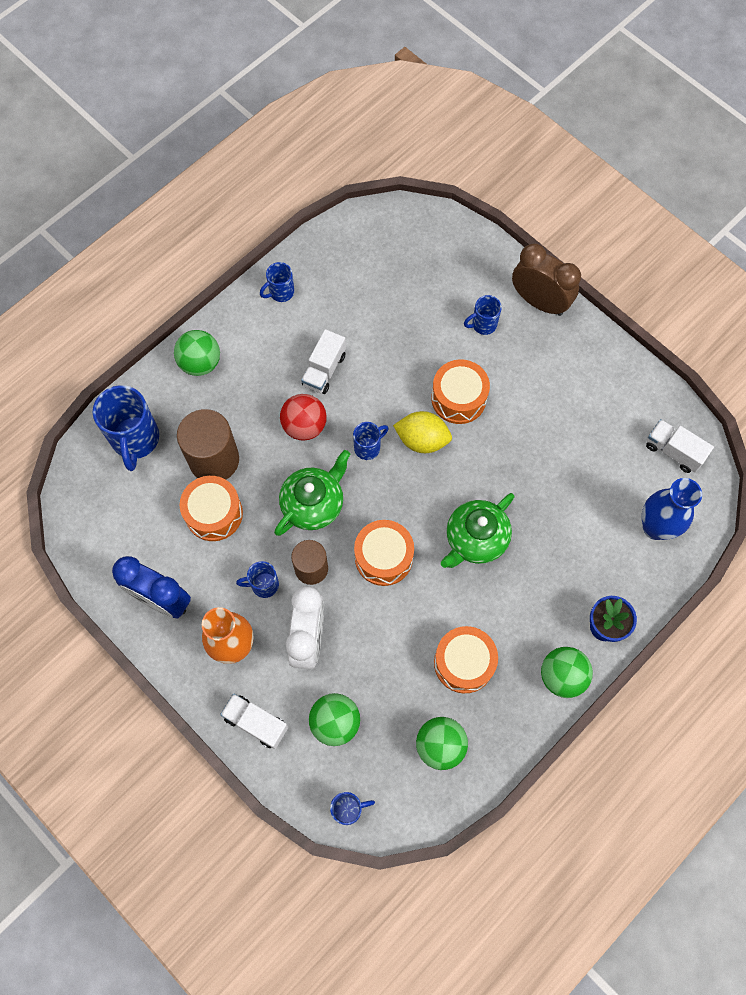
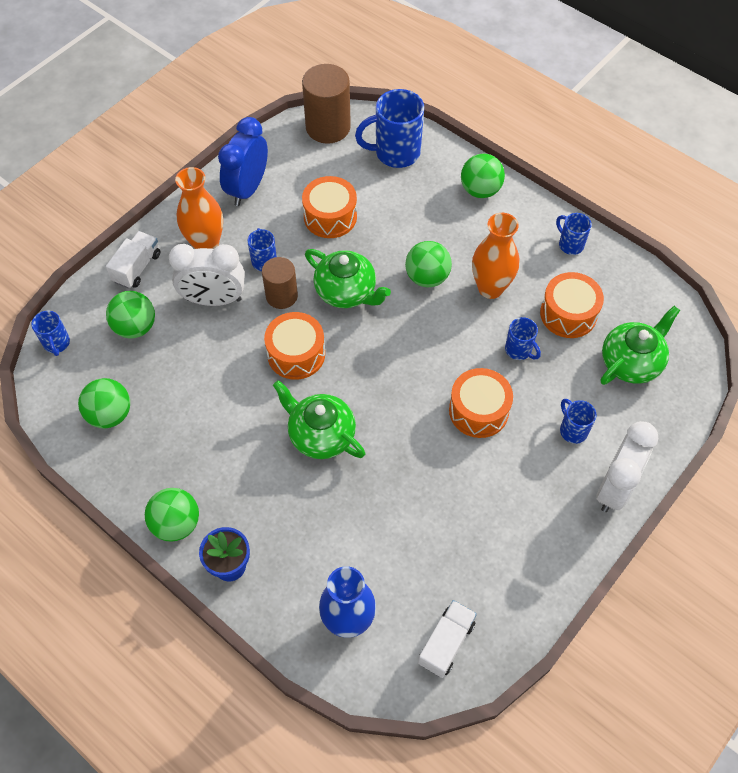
camera: 85 degrees right, 10 degrees down
brown cylinder [177,409,239,479] -> brown cylinder moved to [302,64,351,144]
red ball [280,394,327,441] -> green ball [405,241,452,287]
white truck [301,329,346,394] -> orange vase [472,213,519,299]
blue mug [353,422,389,460] -> blue mug moved to [505,317,541,360]
yellow lemon [393,411,452,453] -> none
orange drum [434,626,498,693] -> orange drum moved to [540,272,604,338]
brown clock [512,243,581,316] -> white clock [596,421,658,512]
none -> green teapot [601,306,680,385]

